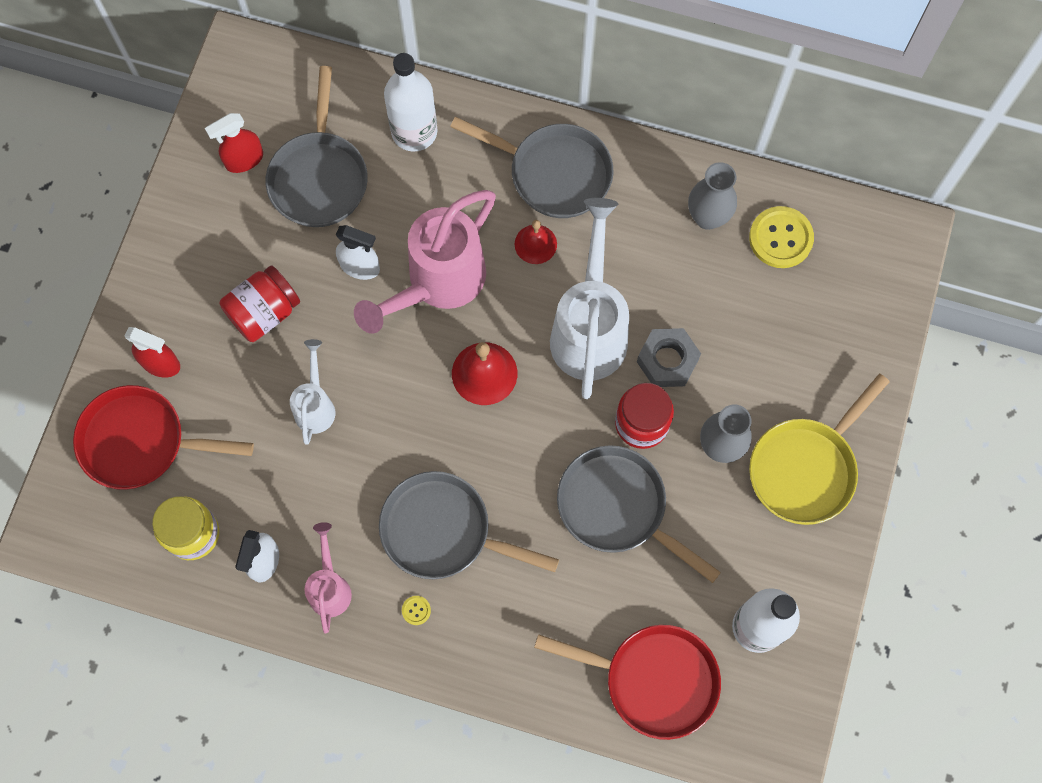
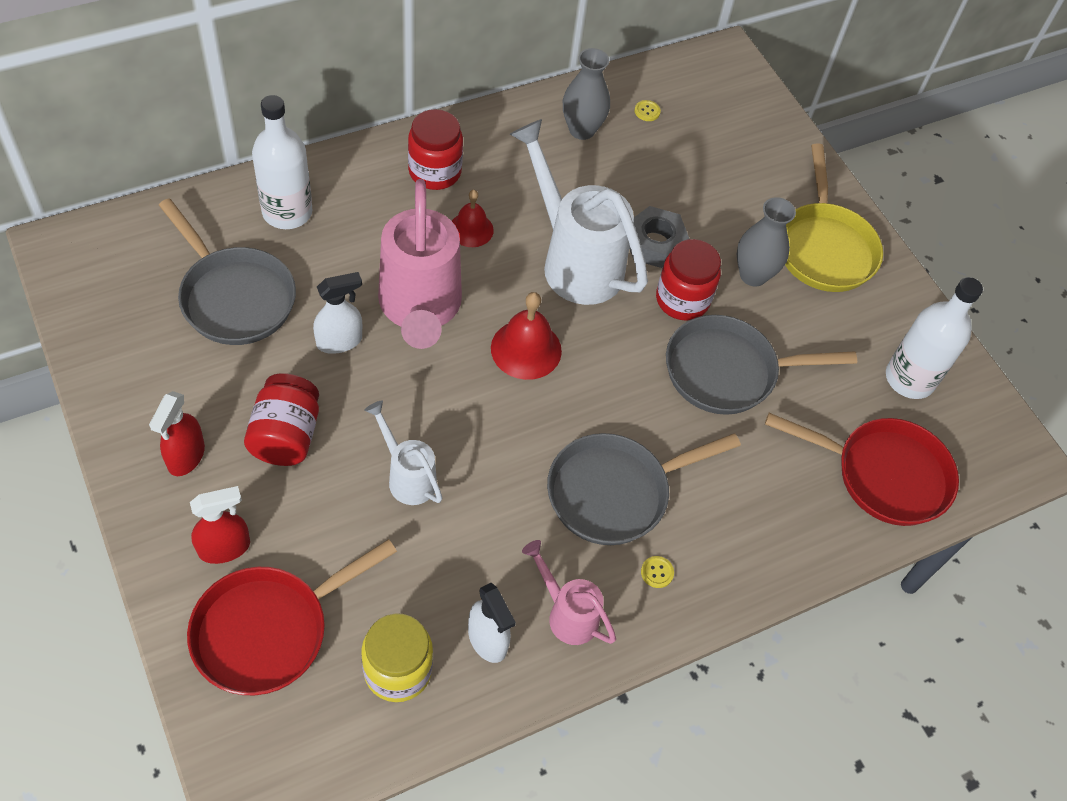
camera: 50 degrees left, 15 degrees down
red spray bottle [205,113,263,173] -> red spray bottle moved to [149,391,205,476]
grey pan [450,117,613,218] -> red jar [408,109,463,190]
red pan [534,625,721,740] -> red pan turned 45 degrees clockwise [765,413,959,526]
yellow button [749,206,814,268] -> yellow button [635,100,661,121], size x0.42

